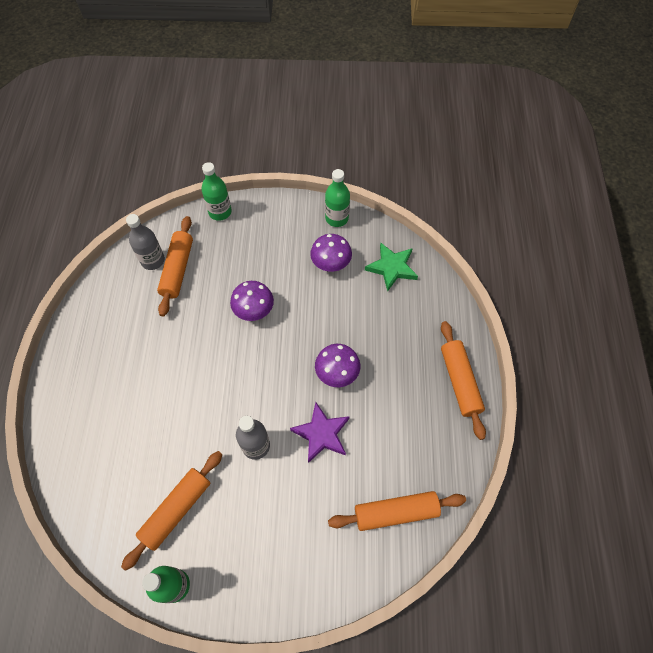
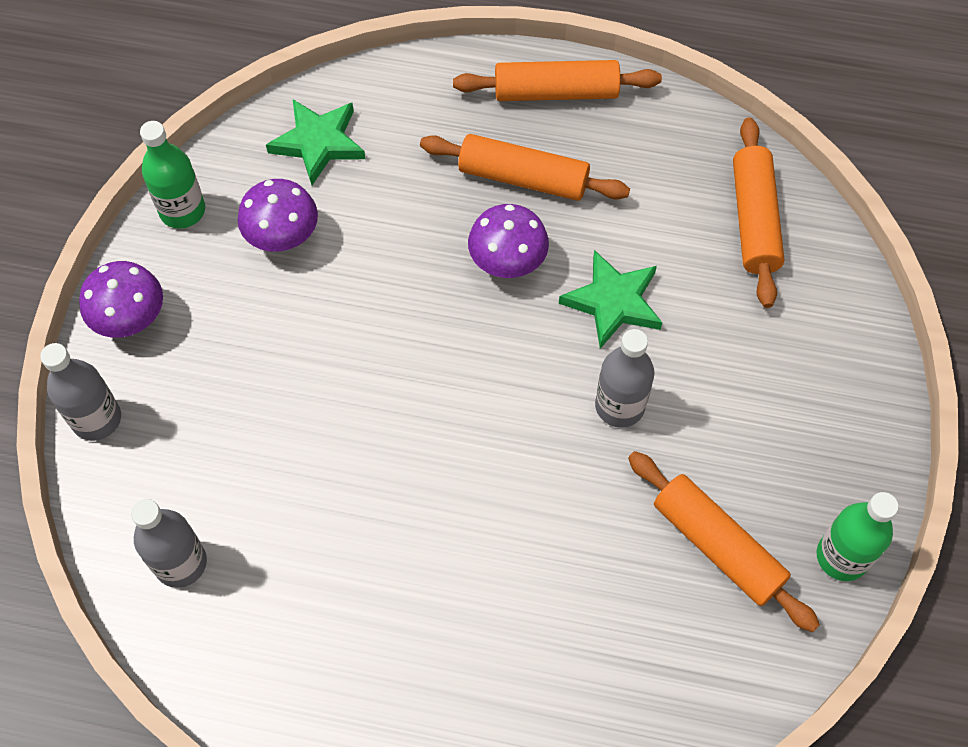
camera: 80 degrees left, 0 degrees up
orange rolling pin [157,216,193,317] -> orange rolling pin moved to [420,134,630,201]
green bottle [202,162,232,221] -> grey bottle [40,343,121,441]
purple mushroom [230,281,274,321] -> purple mushroom moved to [79,261,163,338]
purple star [290,402,350,463] -> green star [559,250,662,349]

